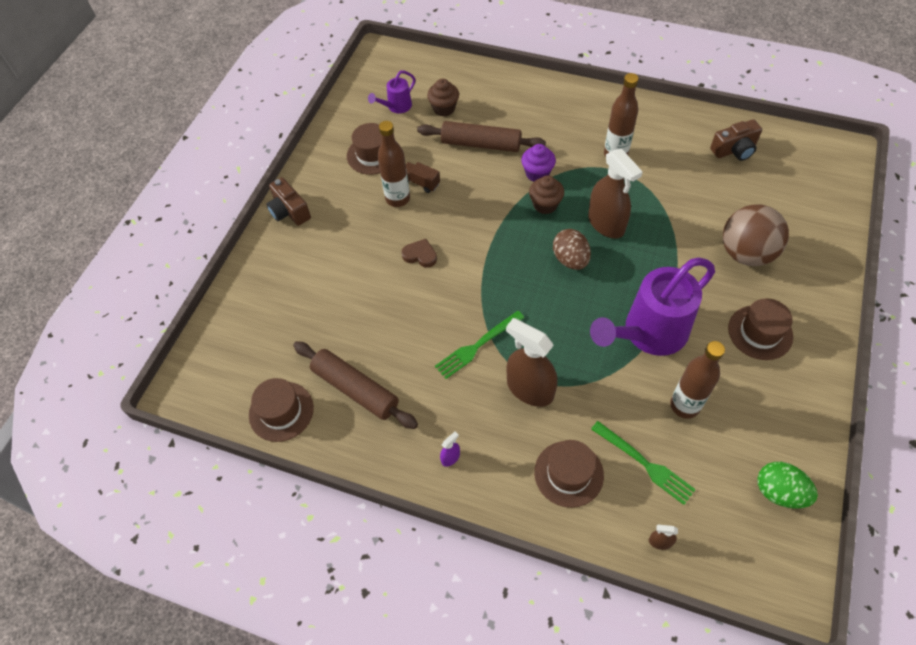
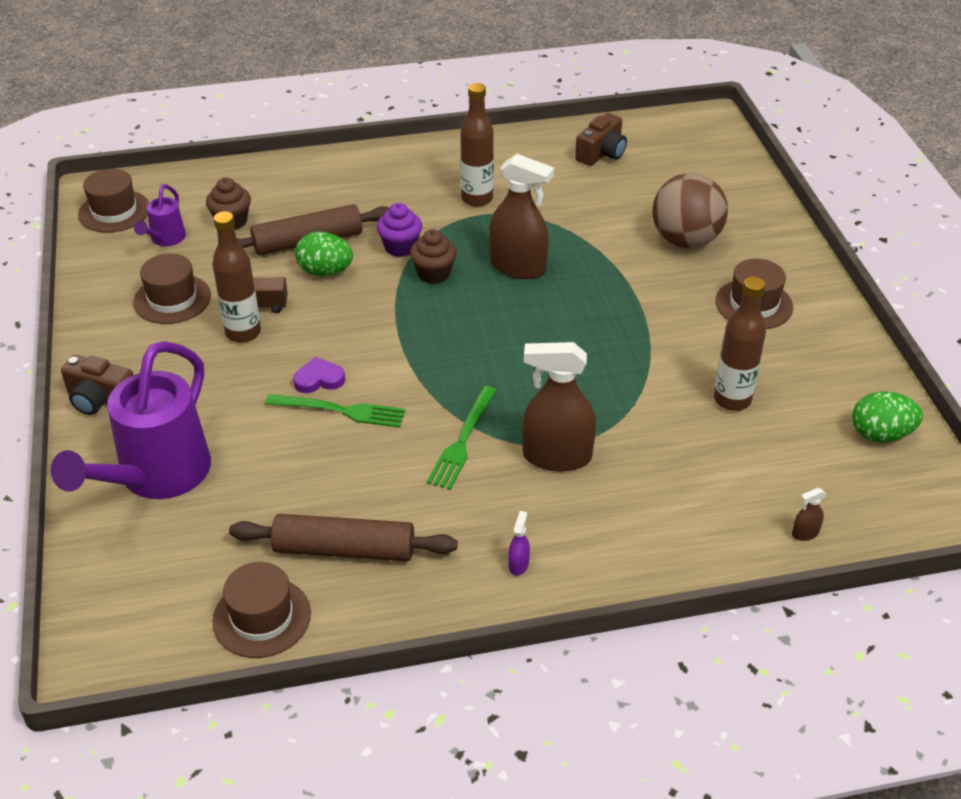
camera: 35 degrees left, 15 degrees down
brown heart [401,239,437,268] -> purple heart [293,357,345,393]
brown hat [534,440,604,508] -> brown hat moved to [78,169,149,233]
brown egg [553,229,591,270] -> none
purple watering can [590,258,715,356] -> purple watering can moved to [51,341,211,499]
green fork [591,421,696,505] -> green fork moved to [265,394,405,428]
none -> green egg [295,231,353,276]

